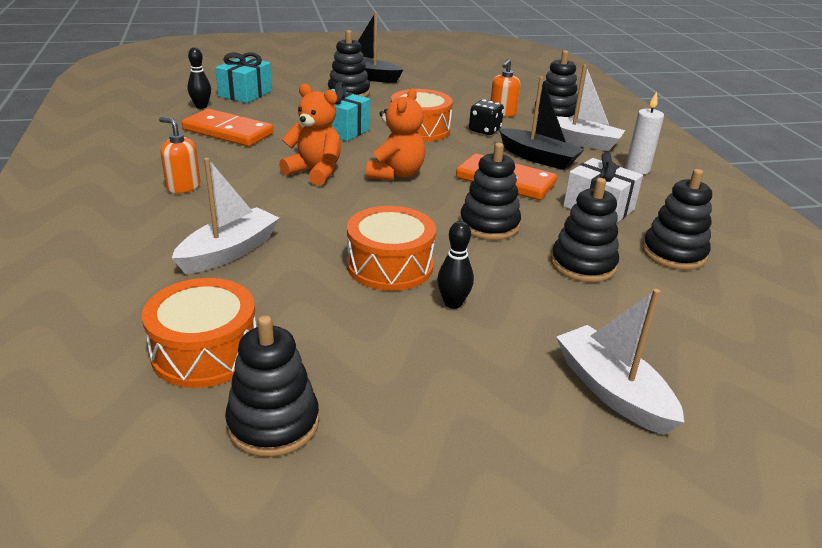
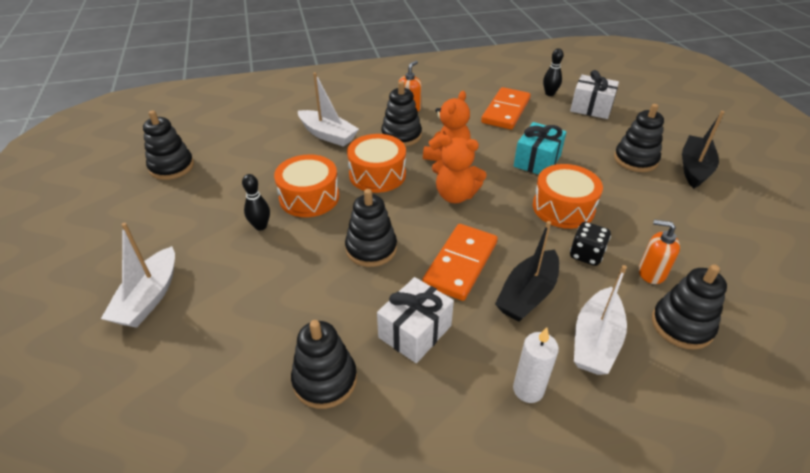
camera: 90 degrees right, 10 degrees up
orange drum [142,278,257,388] -> orange drum moved to [347,134,406,193]
turquoise gift [215,53,272,103] -> white gift [570,70,619,119]
black stacking toy [551,178,619,282] -> black stacking toy moved to [381,81,422,147]
white boat [556,289,685,435] -> white boat turned 135 degrees clockwise [101,223,175,328]

